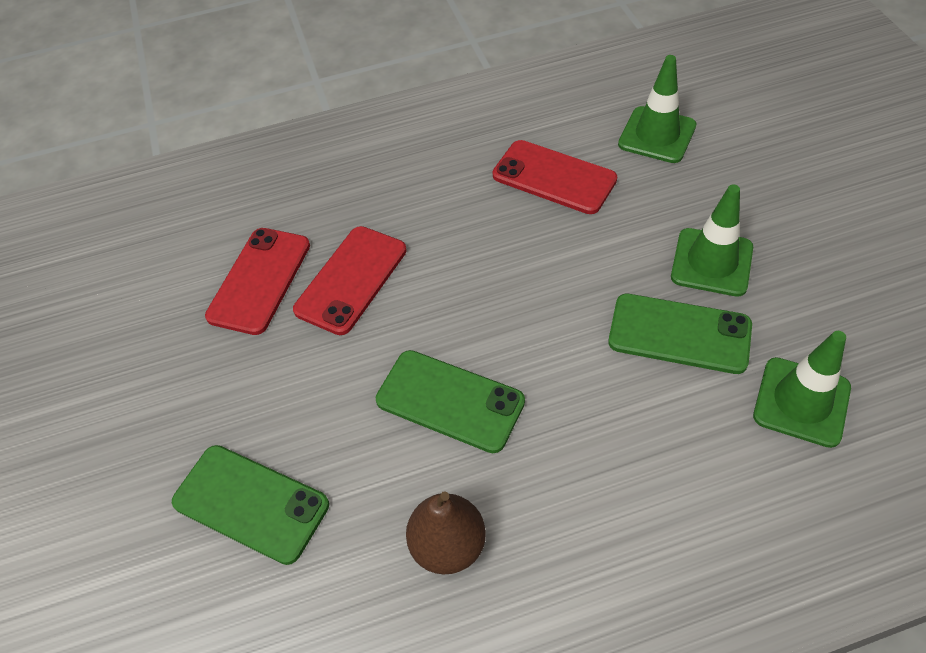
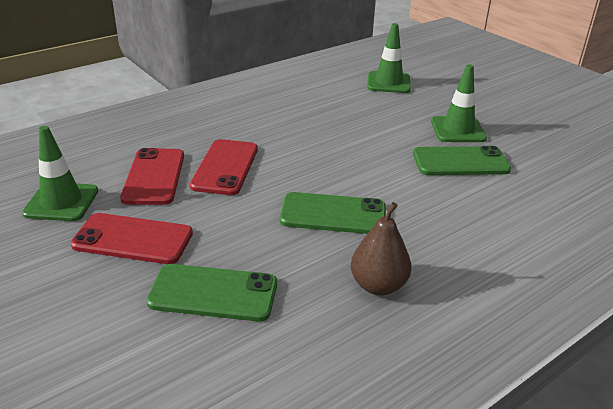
camera: 25 degrees left, 20 degrees down
red phone [492,140,617,214] -> red phone moved to [70,213,193,264]
green traffic cone [753,331,851,448] -> green traffic cone moved to [22,126,98,221]

